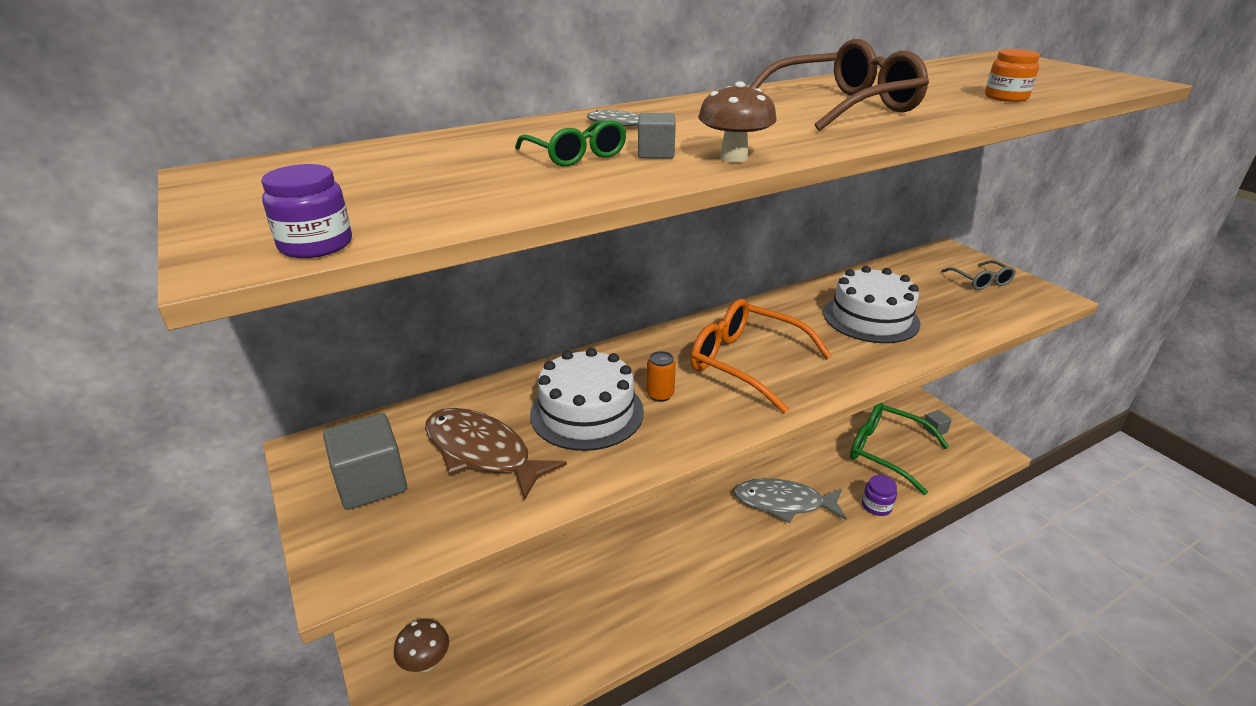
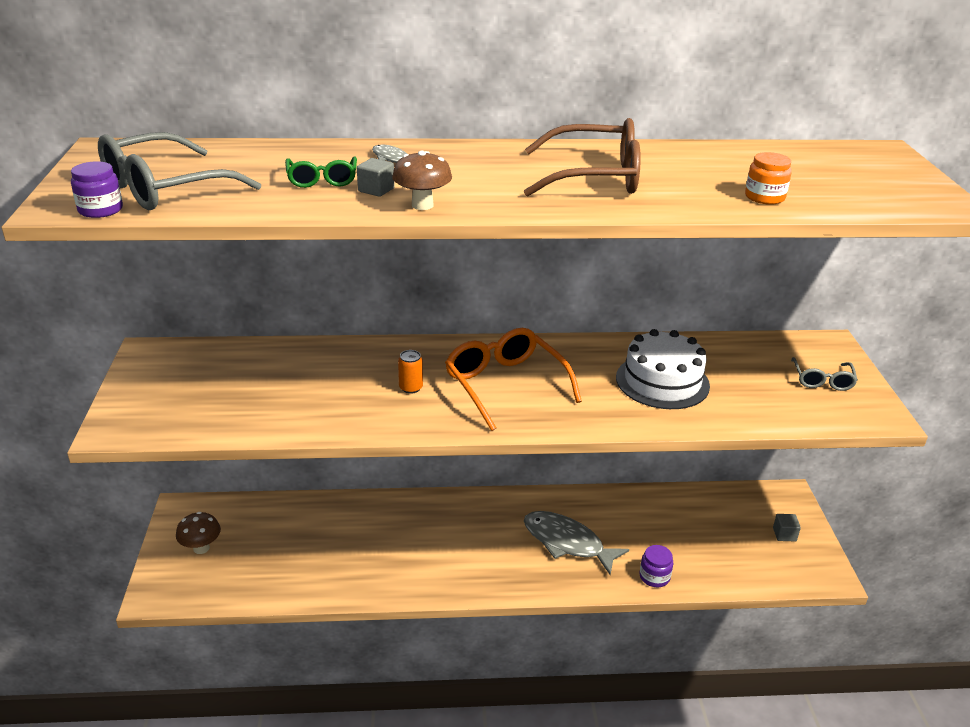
camera: 25 degrees right, 0 degrees up
grey cube [323,413,407,510] -> none
brown fish [425,408,567,501] -> none
white cake [530,348,644,451] -> none
green glasses [850,403,949,495] -> none
none -> grey glasses [98,132,261,210]

